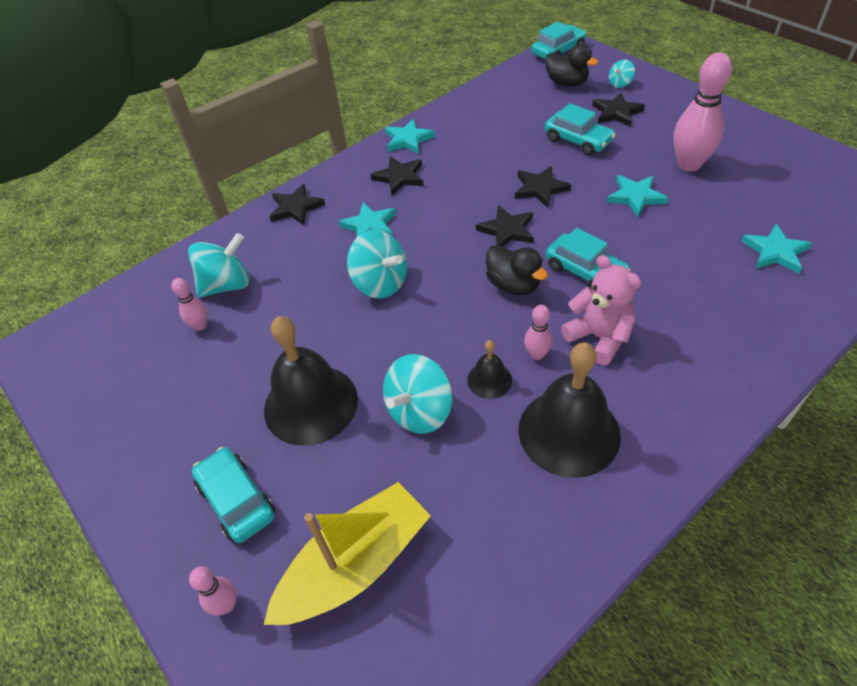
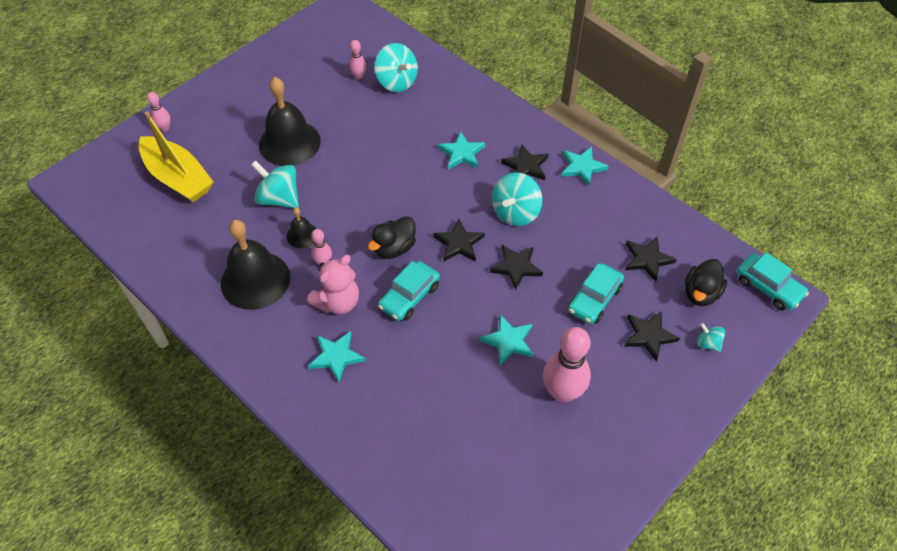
camera: 80 degrees right, 5 degrees up
turquoise car [192,447,275,543] -> none
black star [269,184,325,225] -> black star moved to [625,236,677,282]
turquoise spinning top [347,230,407,299] -> turquoise spinning top moved to [492,172,542,226]
turquoise star [741,224,812,274] -> turquoise star moved to [308,331,365,383]

